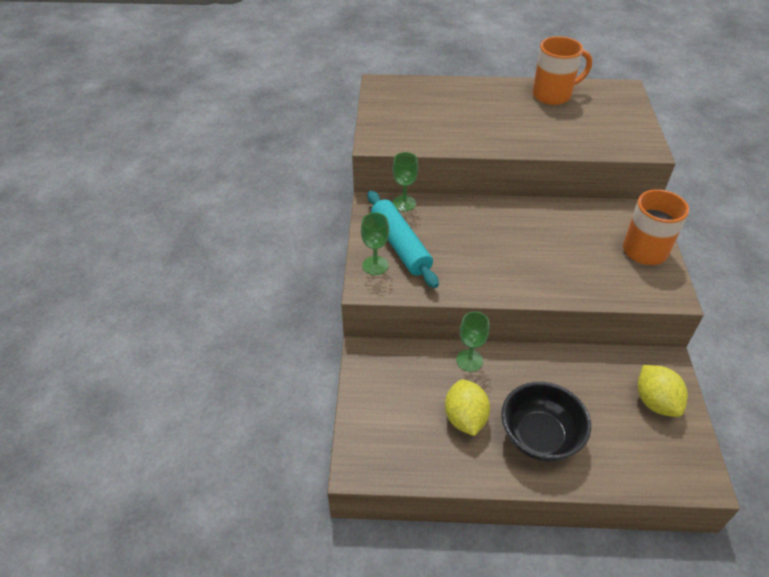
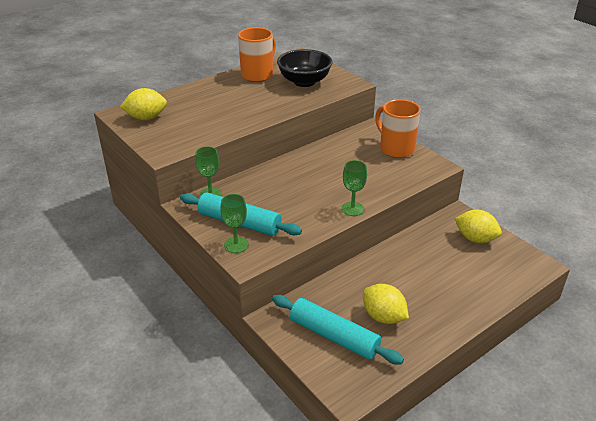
camera: 40 degrees left, 10 degrees down
green goblet [456,311,490,372] -> green goblet moved to [341,160,367,216]
black bowl [501,382,591,462] -> black bowl moved to [277,49,332,87]
none -> yellow lemon [120,88,167,120]
none -> turquoise rolling pin [272,295,404,365]

